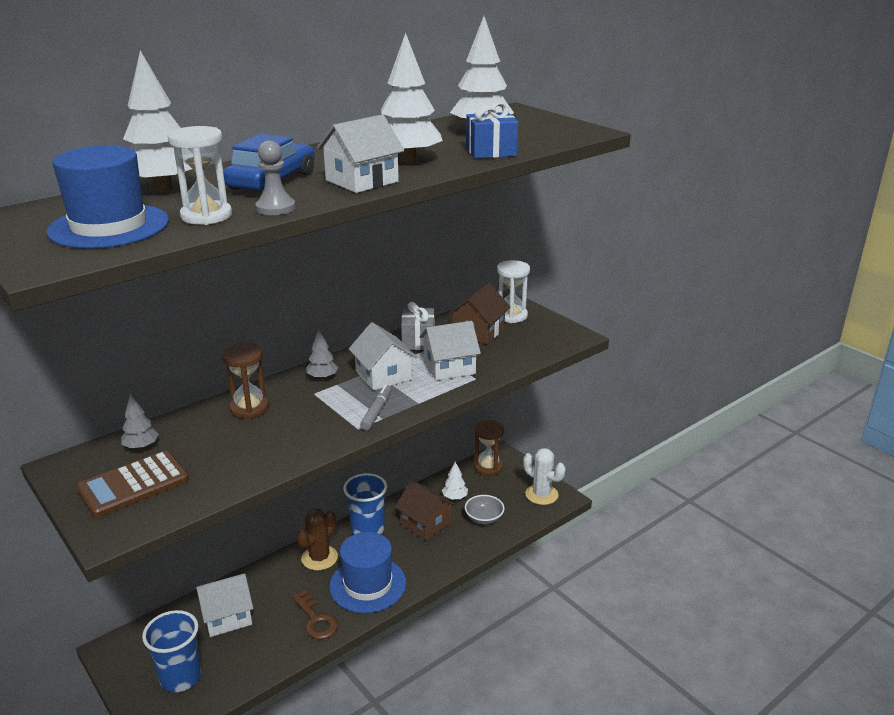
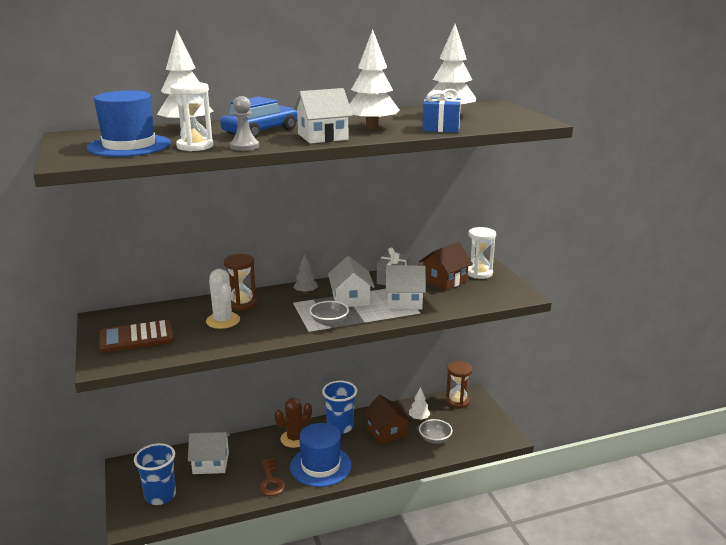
camera: 20 degrees right, 5 degrees down
grey tree [121,394,159,450] -> none
grey marker [360,385,392,431] -> grey bowl [309,301,349,326]
white cactus [523,448,565,505] -> white cactus moved to [206,269,240,329]

